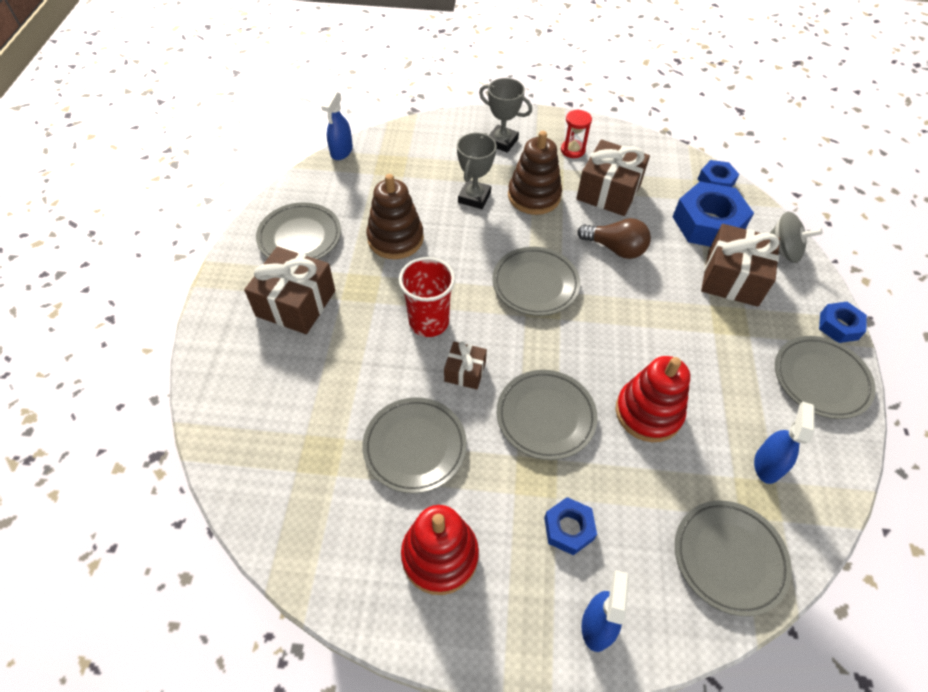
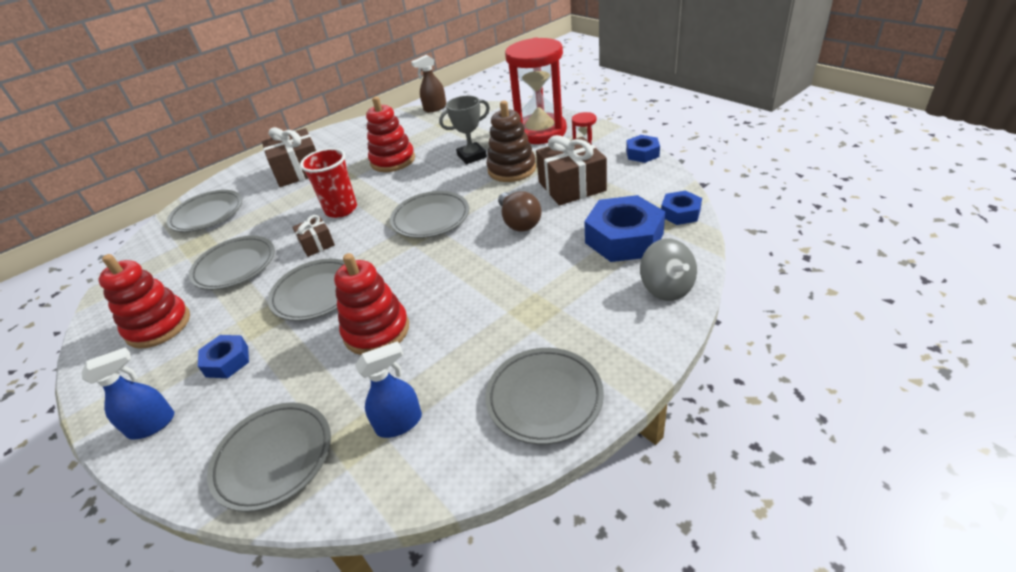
camera: 50 degrees right, 15 degrees down
grey plate [256,202,341,260] -> grey plate moved to [167,190,242,232]
blue spray bottle [321,91,353,160] -> brown spray bottle [411,55,446,112]
brown stacking toy [366,174,424,259] -> red stacking toy [366,96,415,172]
grey trophy [479,78,532,153] -> red hourglass [505,38,567,144]
brown gift [701,224,780,307] -> none
blue nut [819,302,867,343] -> blue nut moved to [626,135,660,163]

